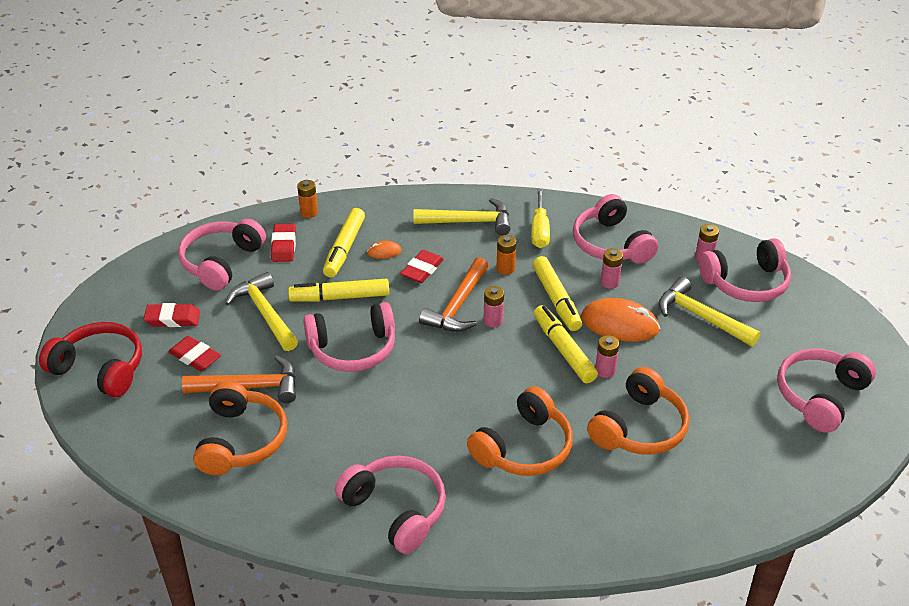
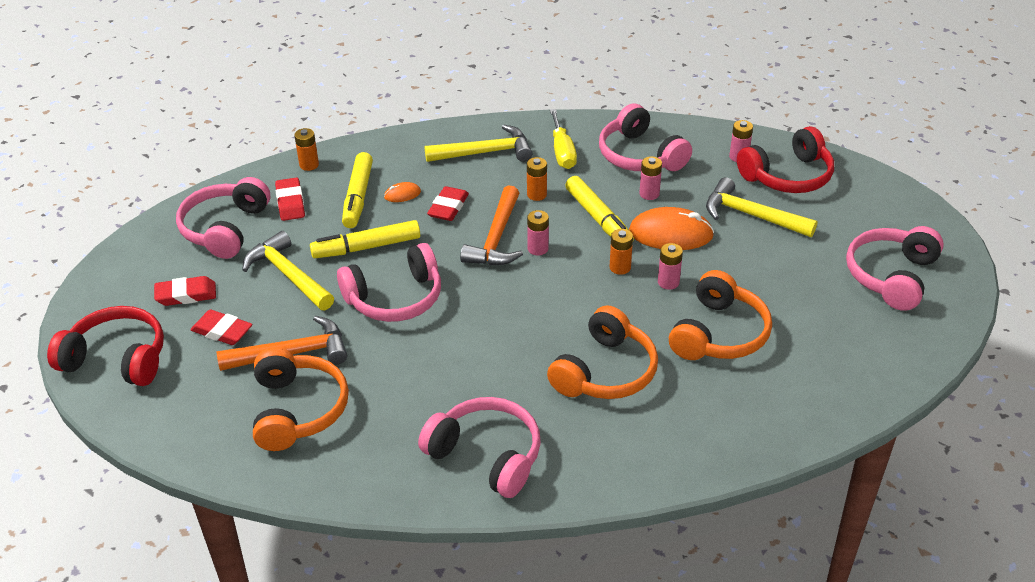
camera: 10 degrees left, 0 degrees up
yellow marker [534,305,598,383] -> orange battery [610,229,633,275]
pink headphones [699,238,791,302] -> red headphones [737,126,834,193]

